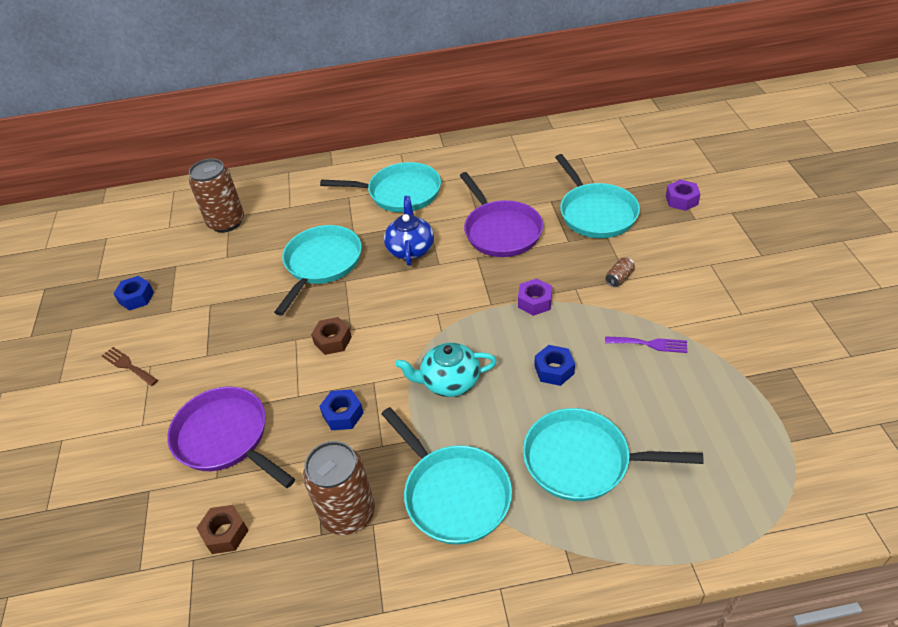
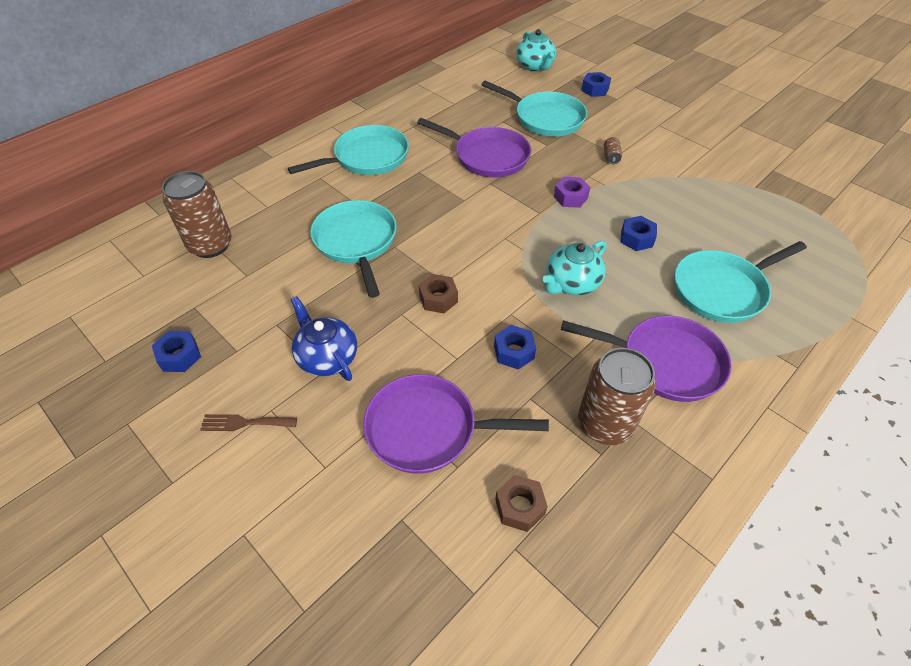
camera: 40 degrees left, 5 degrees up
turquoise pan [381,407,512,545] -> purple pan [561,316,732,402]
blue teapot [384,196,434,266] -> blue teapot moved to [291,296,357,381]
purple fork [605,336,687,353] -> none
purple nut [666,180,700,211] -> blue nut [581,72,611,97]
none -> turquoise teapot [516,29,556,71]

